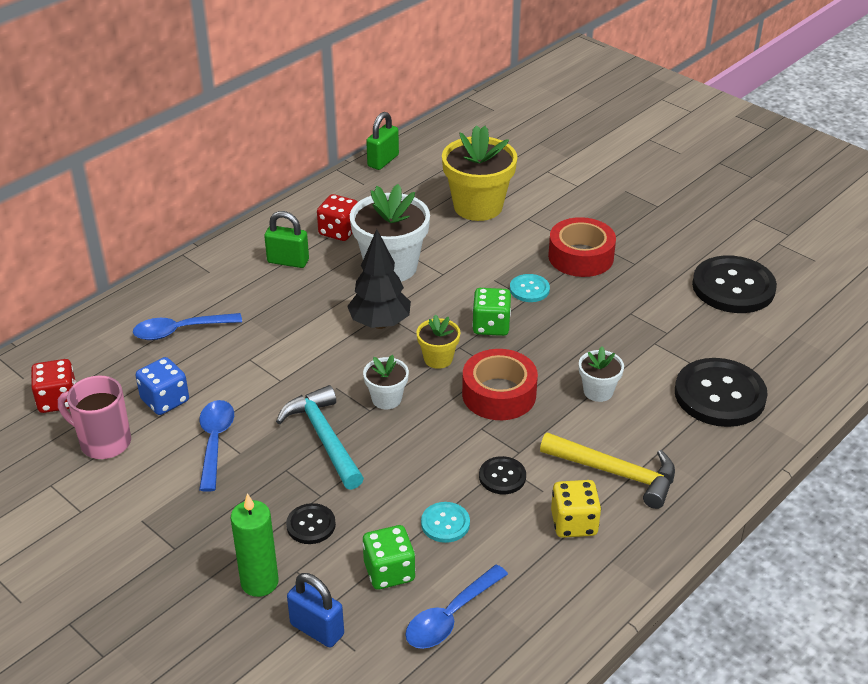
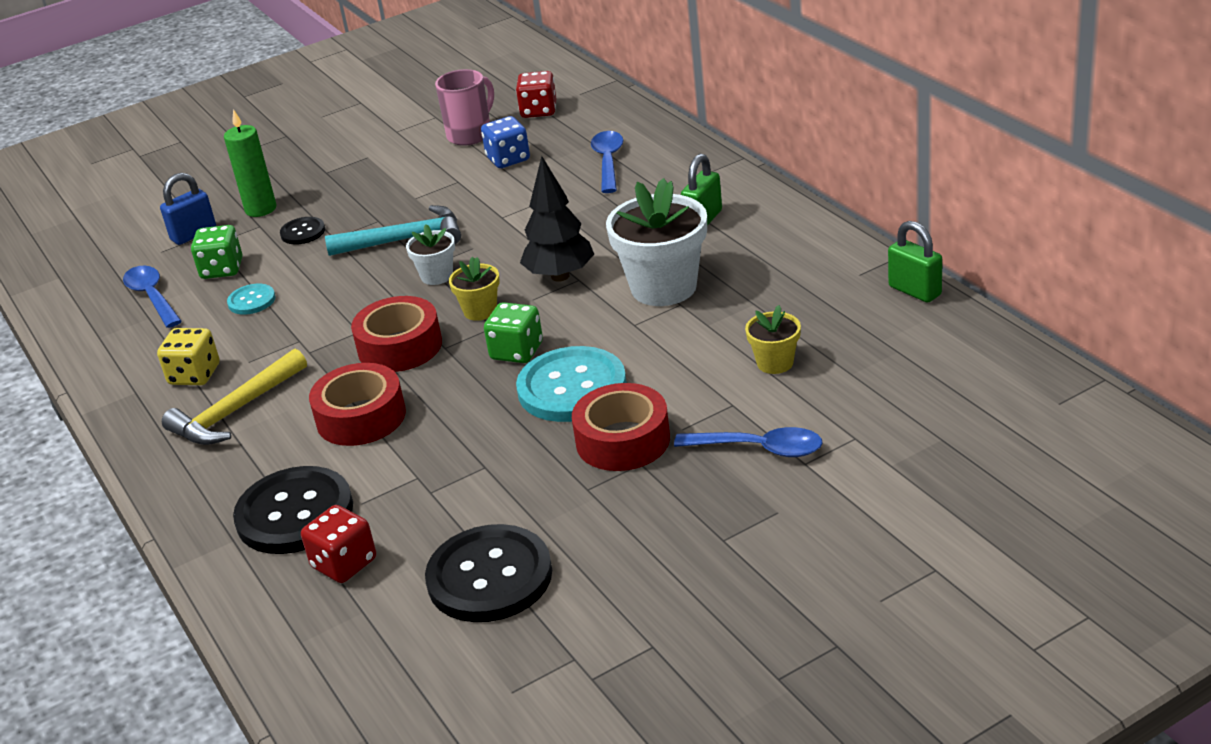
camera: 110 degrees right, 5 degrees down
blue spoon [199,400,234,492] -> blue spoon moved to [674,427,823,457]
red dice [317,194,358,241] -> red dice moved to [301,505,376,583]
yellow flower pot [442,125,517,221] -> yellow flower pot [745,305,801,374], size x0.51
black button [479,456,526,494] -> none
turquoise button [510,274,550,302] -> turquoise button [516,346,627,422], size x2.05
white flower pot [579,347,624,402] -> red tape [309,363,406,446]

